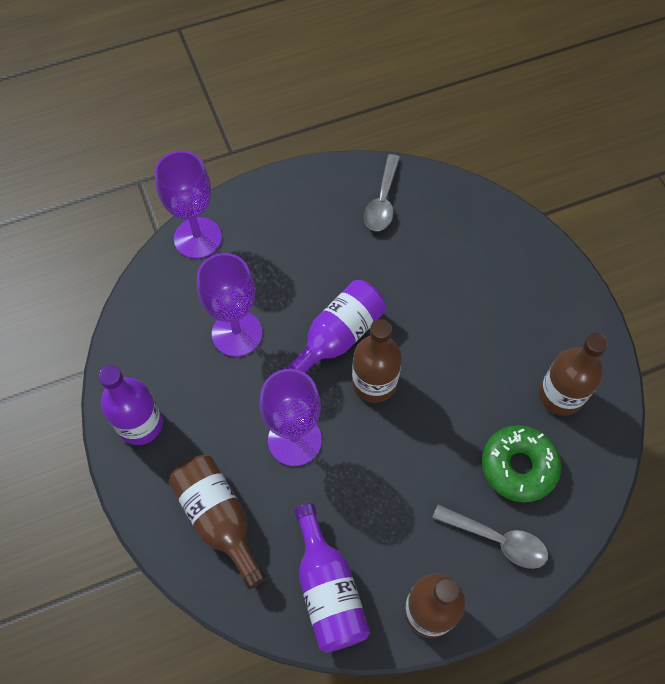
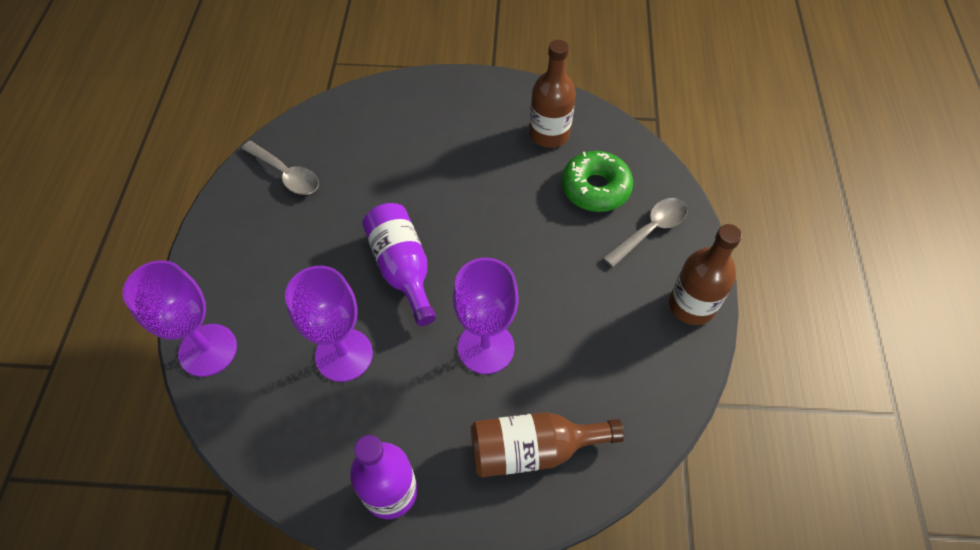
camera: 65 degrees left, 5 degrees down
purple bottle [294,503,370,653] -> none
brown bottle [352,319,402,403] -> none

